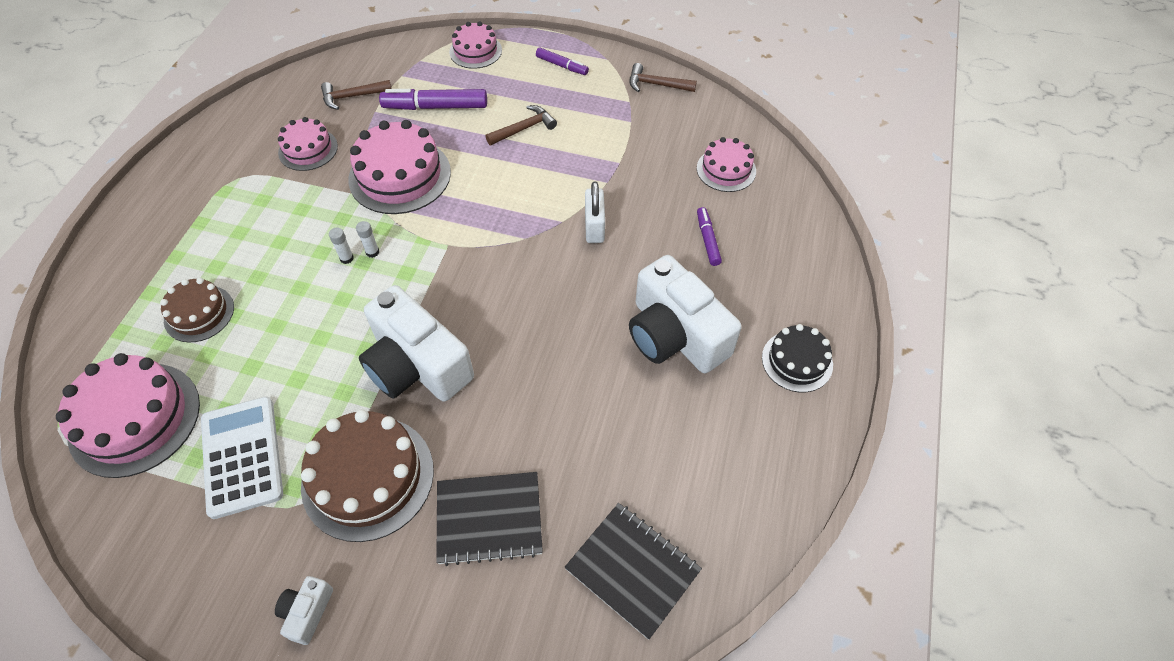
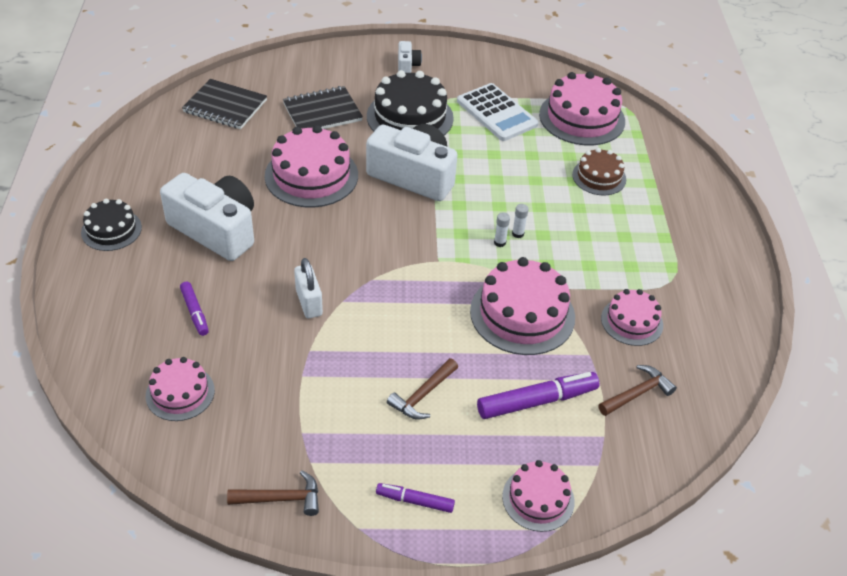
camera: 160 degrees right, 10 degrees down
brown cake [301,409,434,542] -> black cake [367,70,454,136]
none -> pink cake [265,125,358,207]

